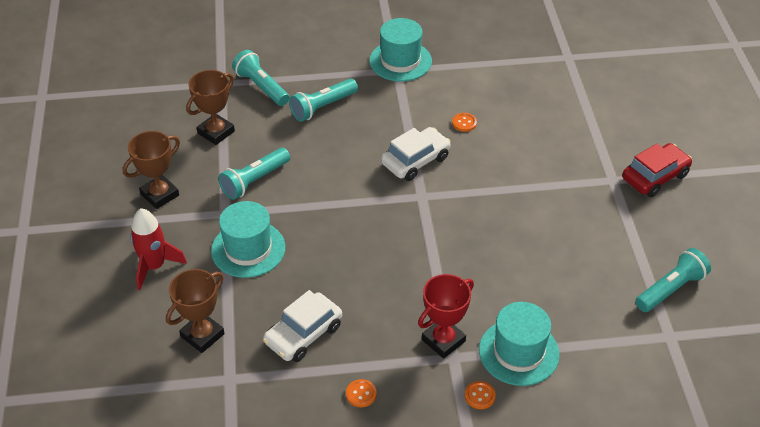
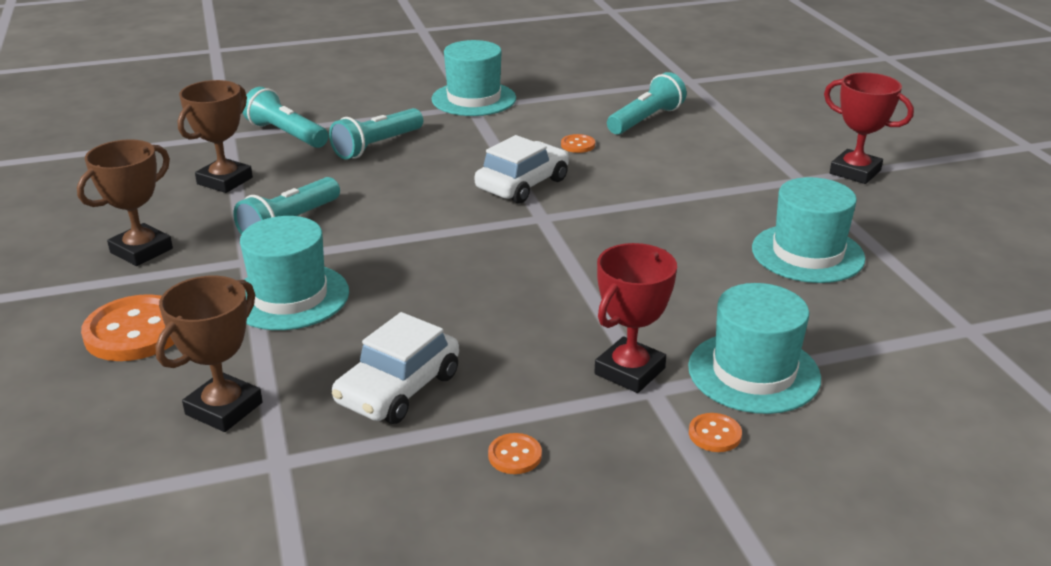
camera: 10 degrees left, 15 degrees down
red rocket [130,208,187,290] -> orange button [81,294,174,361]
red car [622,143,692,197] -> red trophy [824,73,914,184]
turquoise flashlight [635,248,711,312] -> turquoise flashlight moved to [607,72,687,135]
none -> turquoise hat [752,177,865,283]

